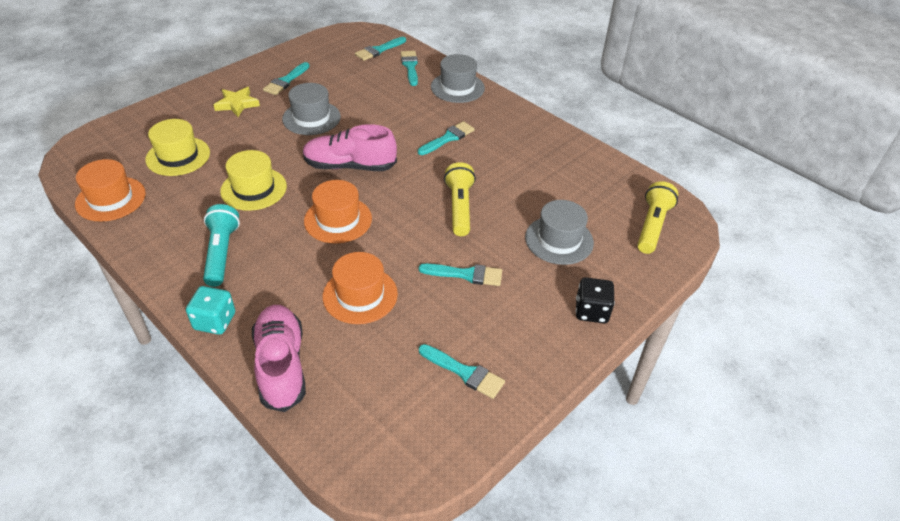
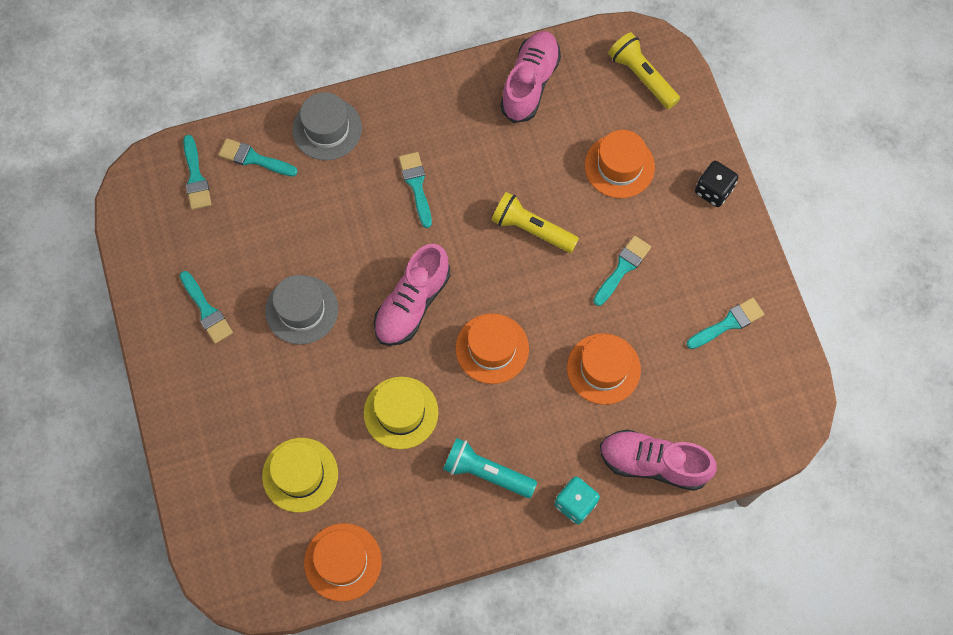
camera: 60 degrees left, 25 degrees up
yellow star [214,87,260,117] -> none
grey hat [525,200,594,265] -> orange hat [585,130,655,198]
none -> pink shoe [500,31,561,123]

